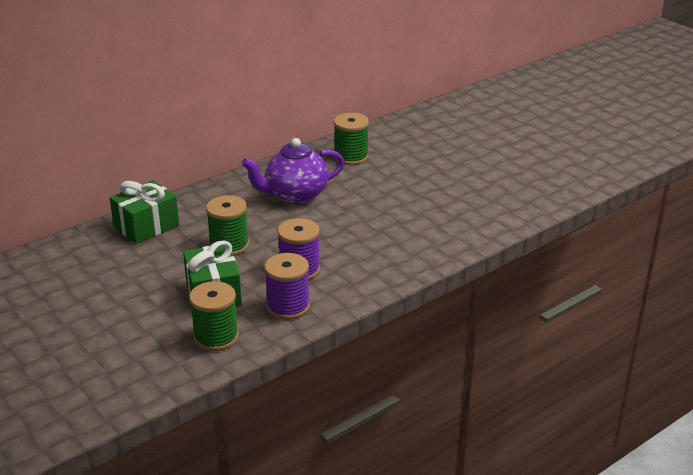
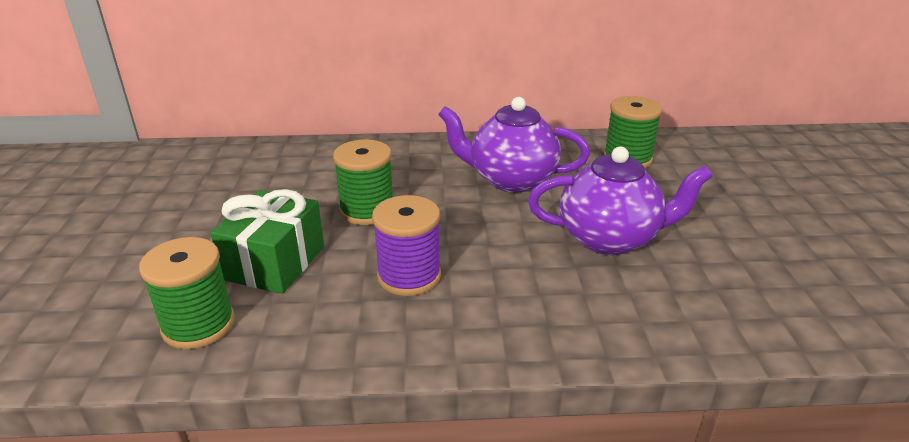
camera: 35 degrees right, 0 degrees up
green gift [110,180,179,244] -> none
purple spool [264,253,310,320] -> none
none -> purple teapot [528,147,713,255]

